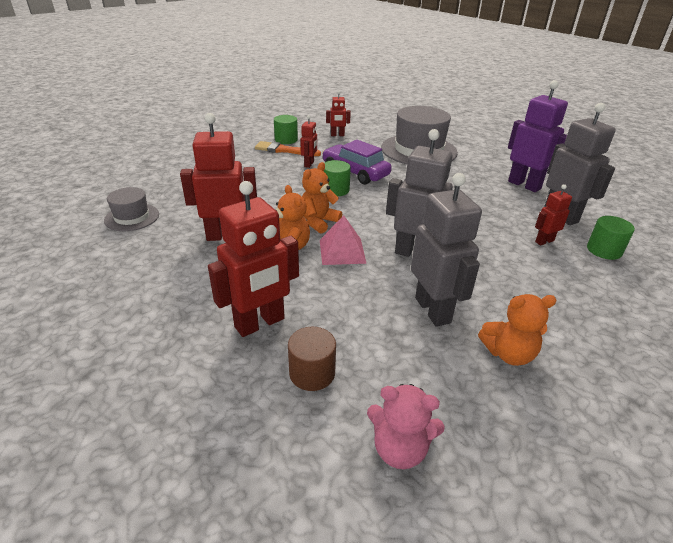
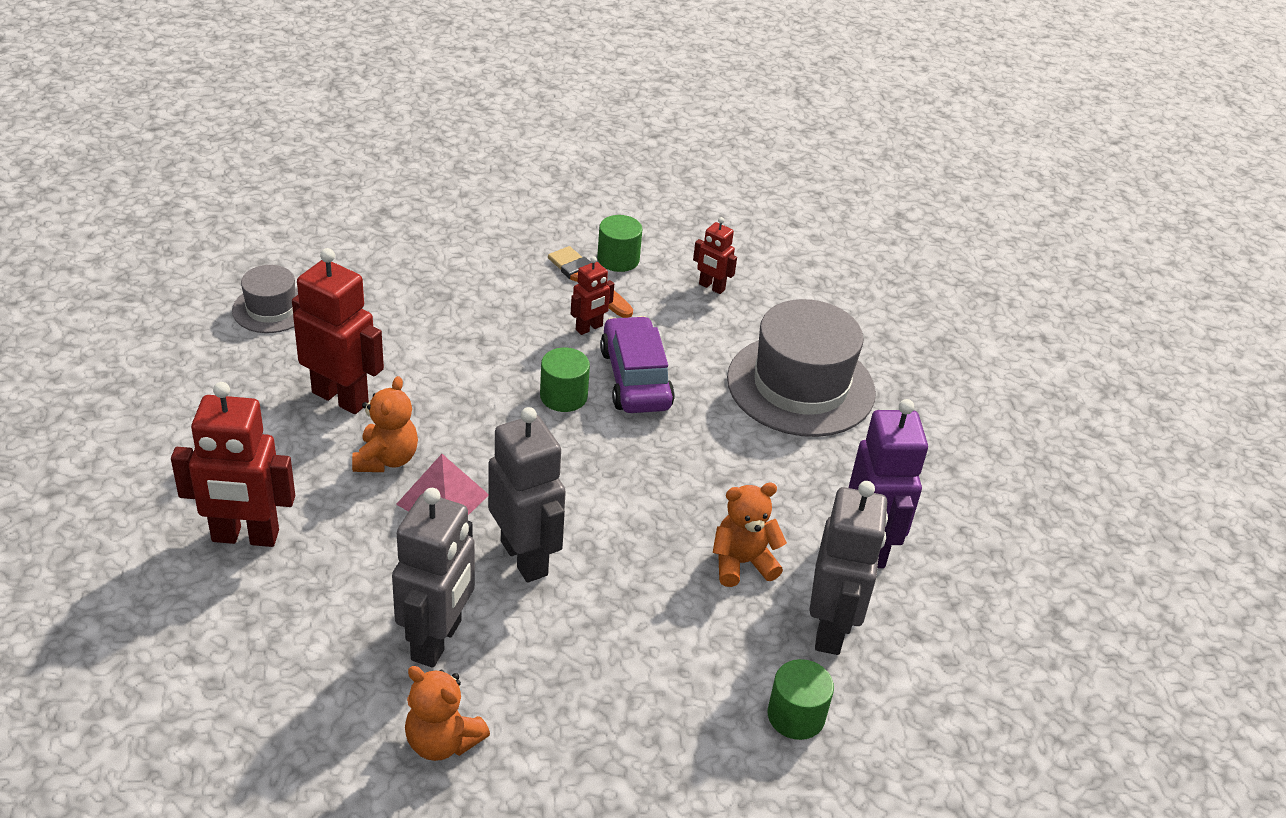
camera: 35 degrees right, 5 degrees up
brown cylinder [288,327,336,391] -> none
orange teddy bear [302,162,342,234] -> orange teddy bear moved to [713,483,787,587]
pink teddy bear [367,384,445,469] -> none
red robot [535,184,572,245] -> none

